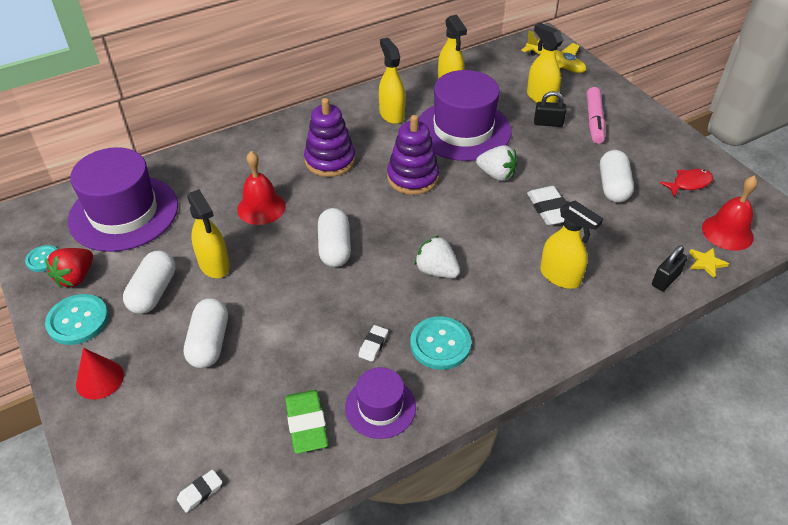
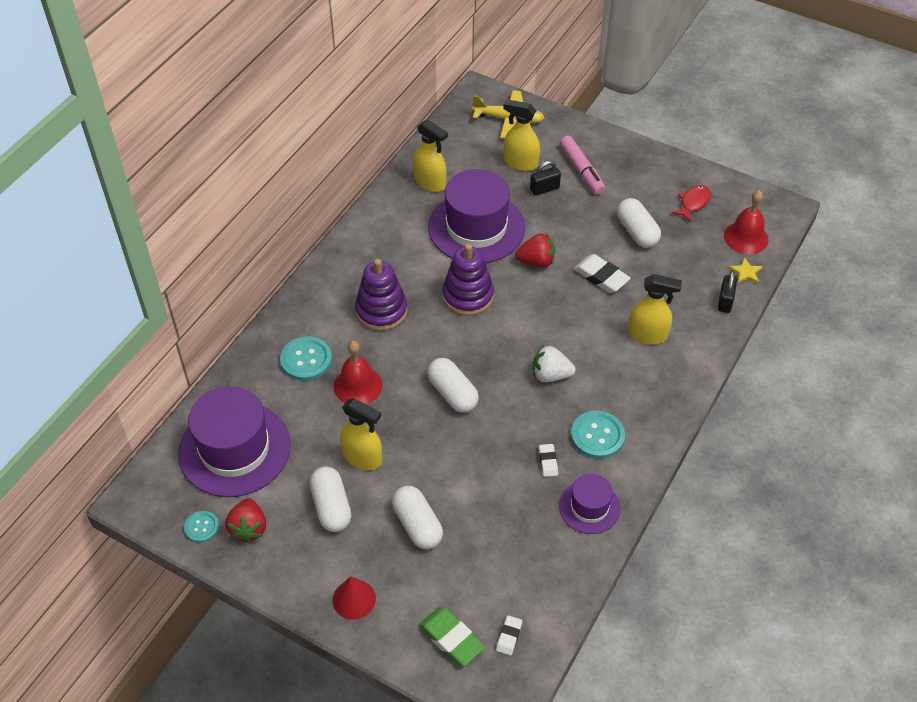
camera: 30 degrees left, 5 degrees up
turquoise button [45,294,109,345] -> turquoise button moved to [280,336,332,381]
green eraser [285,390,328,454] -> green eraser moved to [419,607,485,666]
yellow spray bottle [379,37,405,124] -> none
white strawberry [476,145,517,181] -> red strawberry [515,233,555,268]

